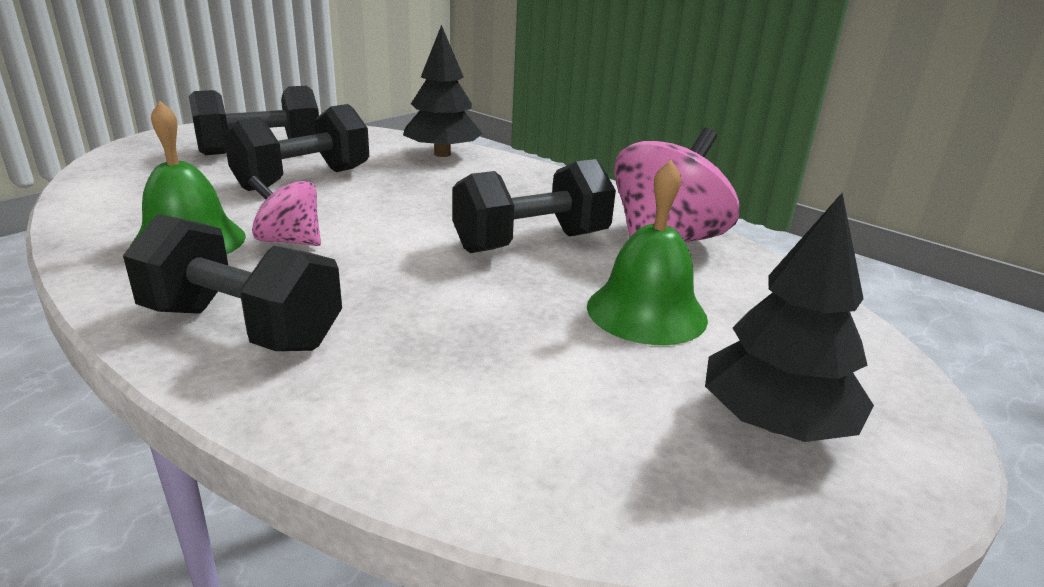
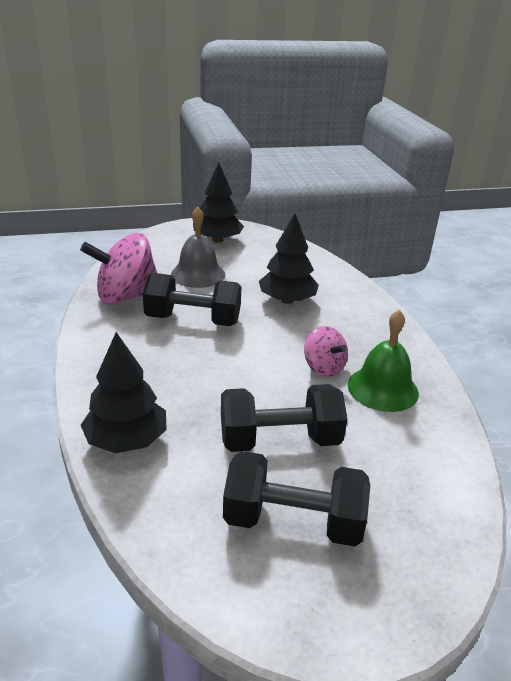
camera: 145 degrees left, 5 degrees up
black dumbbell [123,214,342,351] -> none
green bell [587,160,708,345] -> grey bell [171,207,226,288]
none -> black tree [259,213,319,304]

